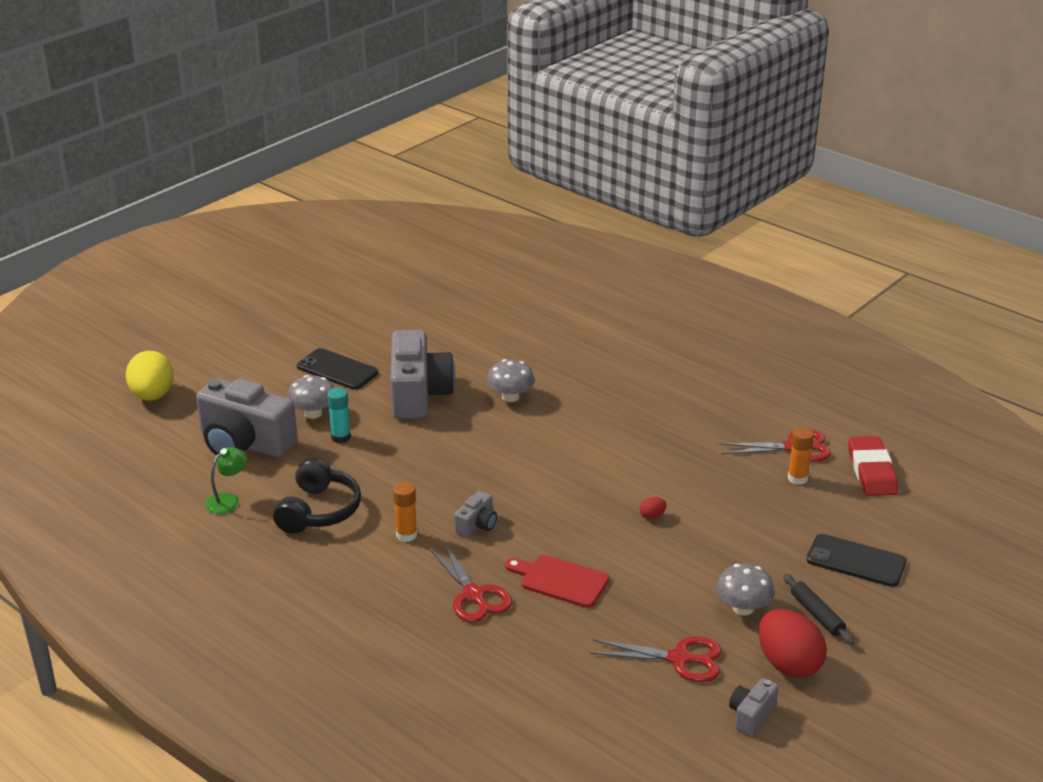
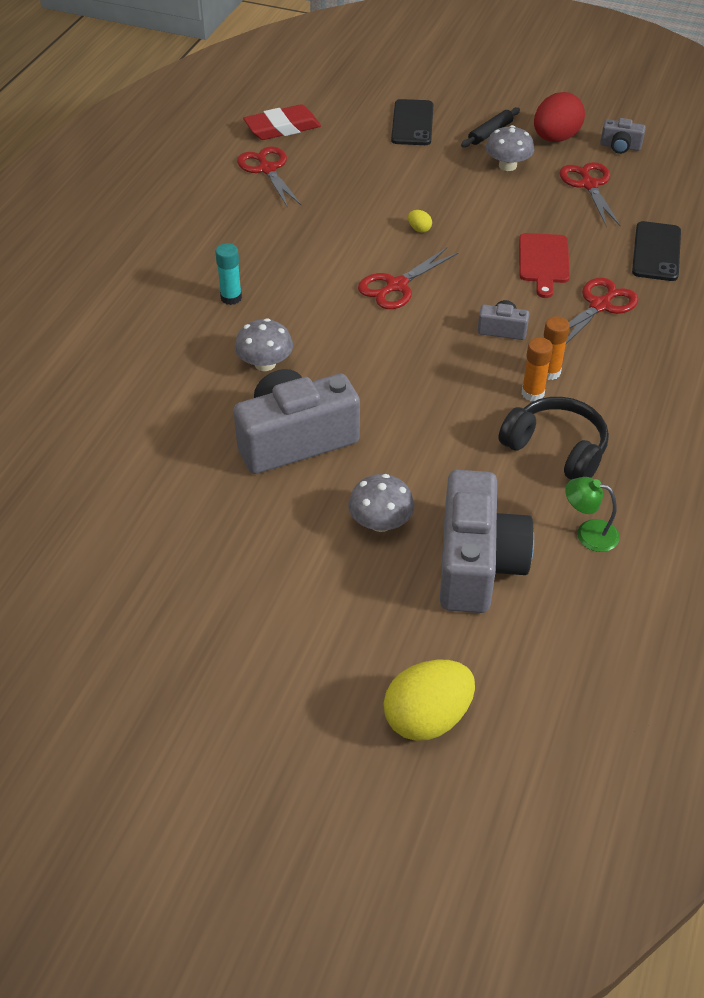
camera: 110 degrees left, 15 degrees up
black headphones [273,458,361,534] -> black headphones turned 45 degrees clockwise [498,397,609,479]
black phone [297,348,378,390] -> black phone moved to [632,221,681,281]
turquoise glue stick [327,387,351,443] -> turquoise glue stick moved to [215,243,242,305]
red egg [640,497,666,519] -> yellow egg [408,210,432,232]
orange glue stick [788,427,814,485] -> orange glue stick moved to [522,337,553,401]
none -> red scissors [358,247,458,309]

